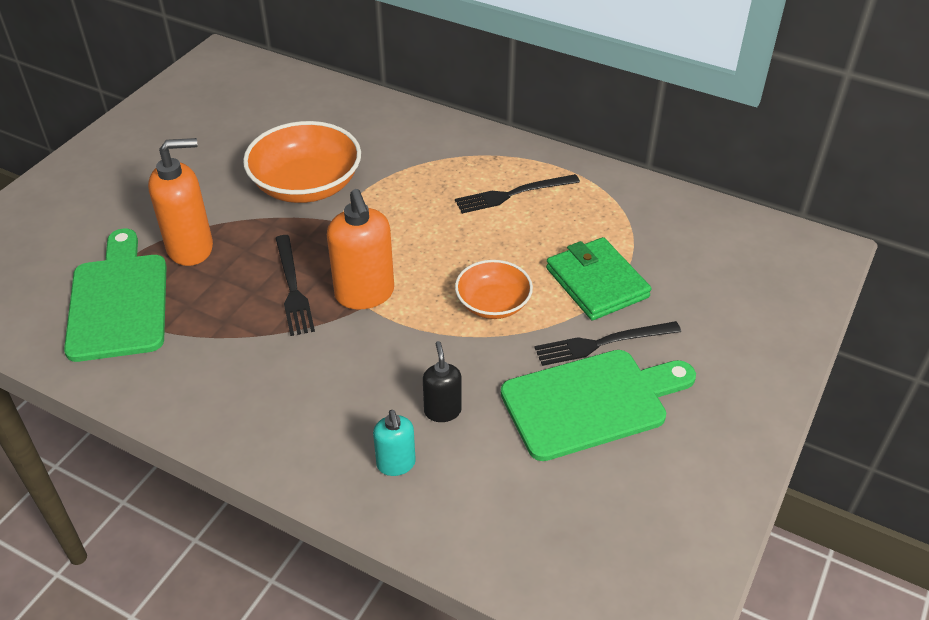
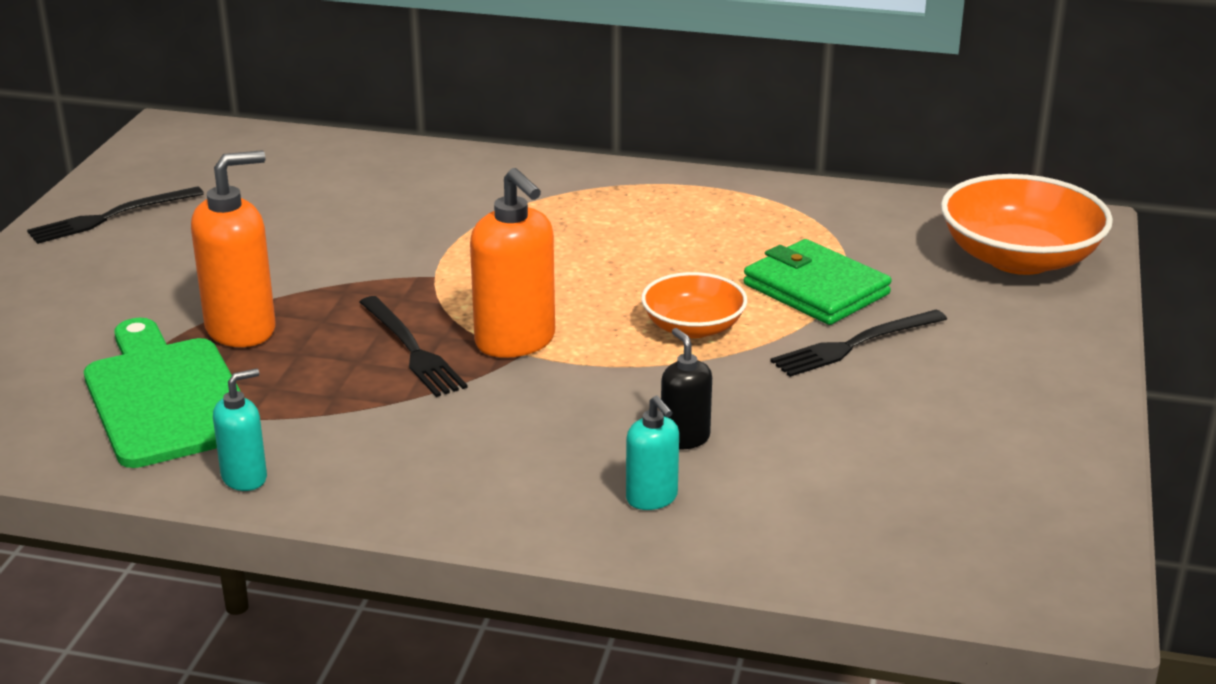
camera: 15 degrees left, 15 degrees down
orange bowl [243,121,361,203] -> orange bowl moved to [941,174,1113,275]
black fork [455,174,580,214] -> black fork moved to [27,186,204,244]
green cutting board [501,350,696,461] -> none
none -> turquoise soap dispenser [213,368,267,491]

